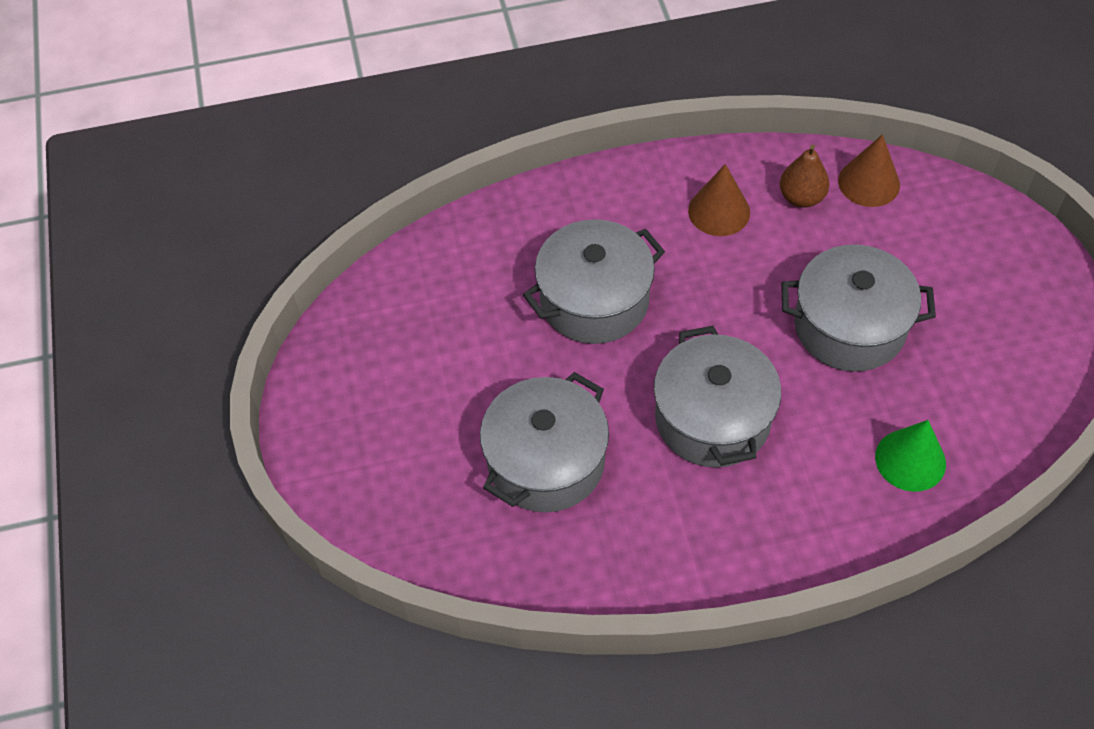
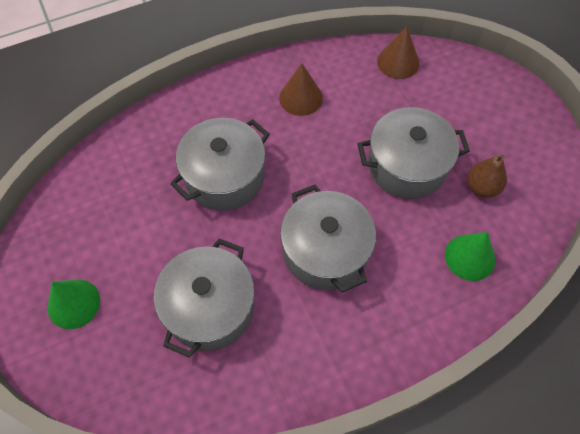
camera: 15 degrees left, 5 degrees up
brown pear [780,144,830,208] -> brown pear moved to [467,155,507,198]
none -> green cone [48,279,100,329]

